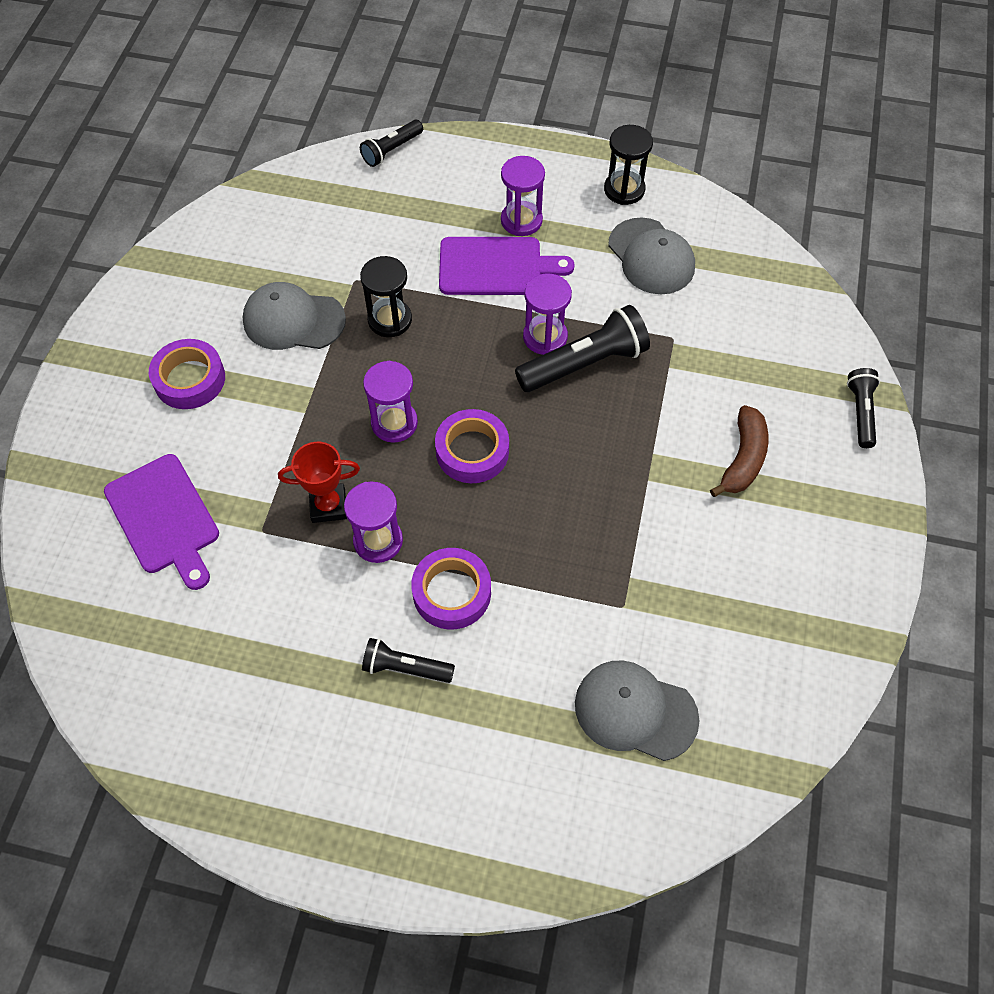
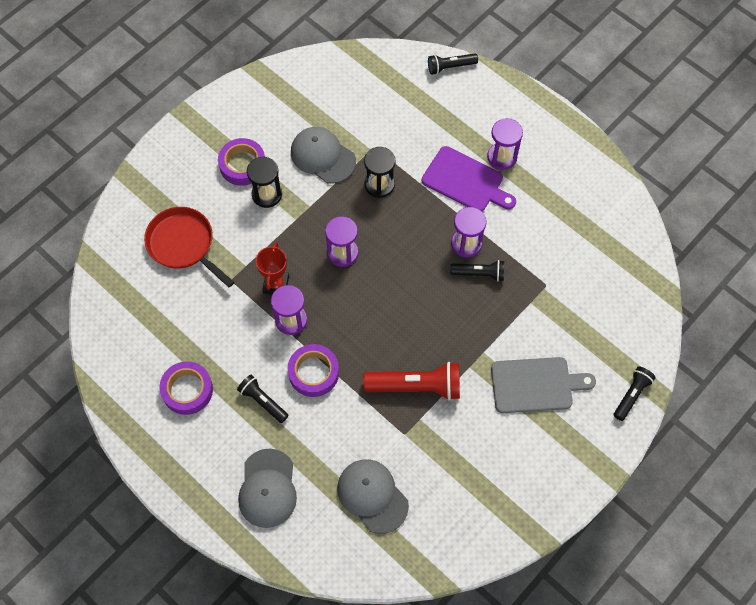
camera: 30 degrees right, 5 degrees up
purple cutting board [104,454,219,590] -> red pan [144,207,234,287]
red trophy [278,442,360,523] -> red trophy turned 75 degrees clockwise [256,241,289,294]
purple tape [435,409,509,483] -> purple tape moved to [159,361,213,415]
black flashlight [515,305,650,392] -> black flashlight [450,260,504,281], size x0.58
black hourglass [604,125,653,205] -> black hourglass moved to [247,157,282,208]
grey cap [608,217,695,294] -> grey cap moved to [238,448,297,528]
brown banana [710,405,768,497] -> grey cutting board [491,357,596,413]
none -> red flashlight [363,362,460,400]

